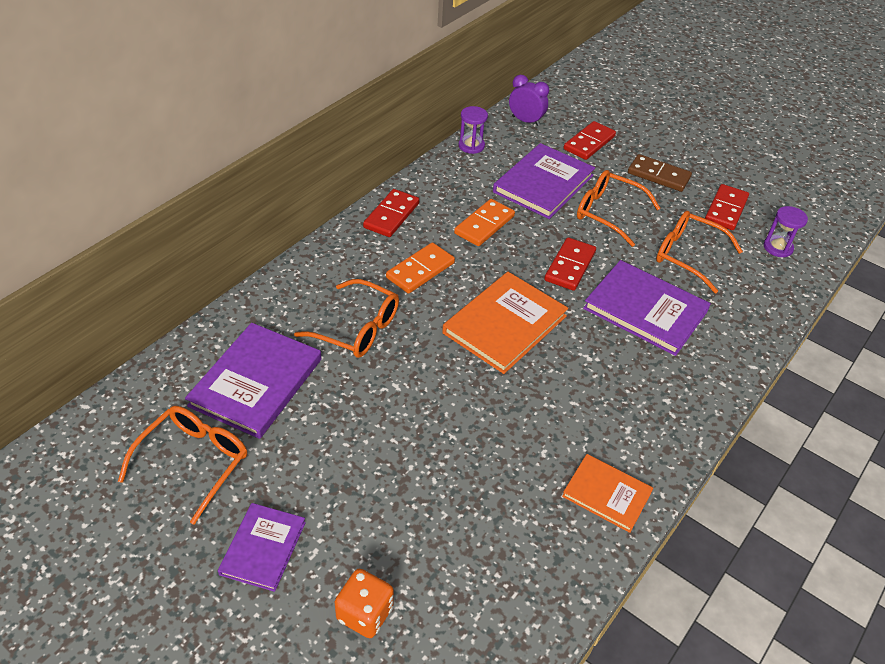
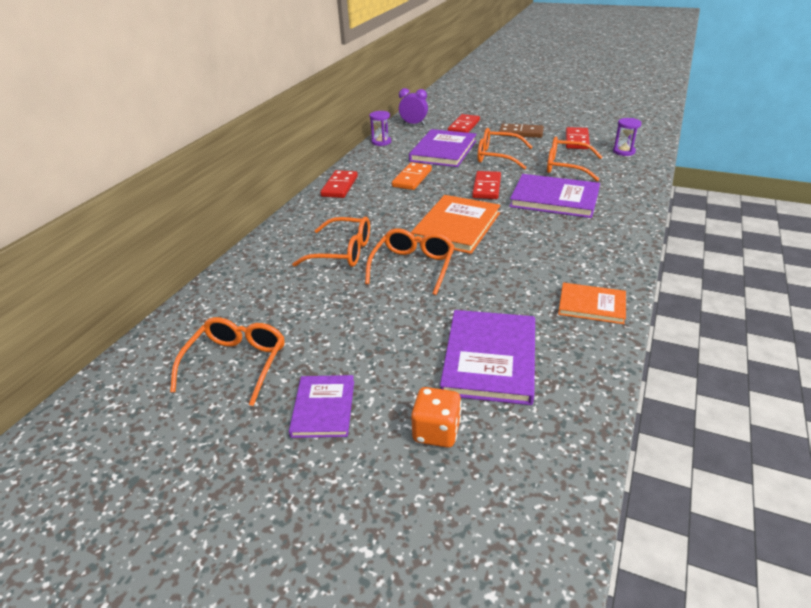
camera: 10 degrees left, 10 degrees down
purple book [185,323,321,439] -> purple book moved to [440,310,535,405]
orange domino [386,242,455,294] -> none
none -> orange glasses [365,228,455,295]

